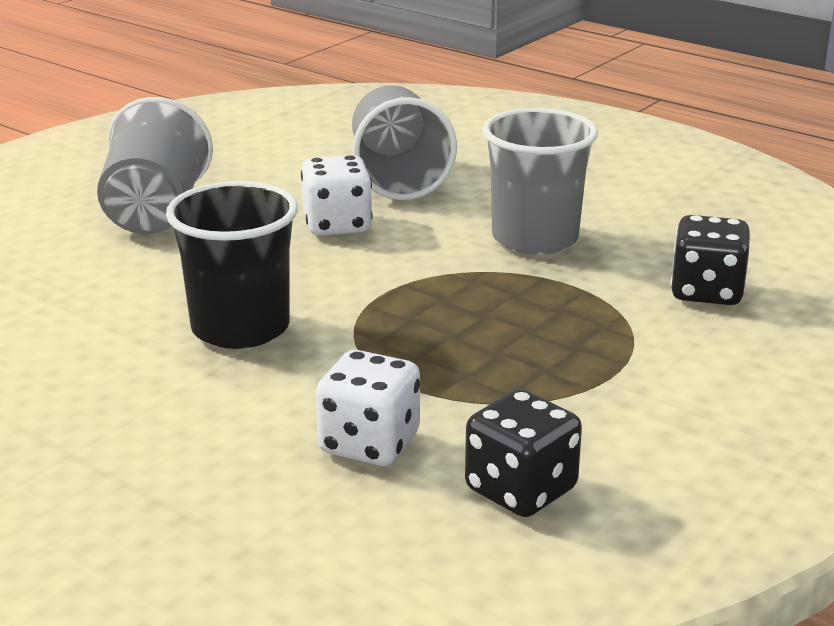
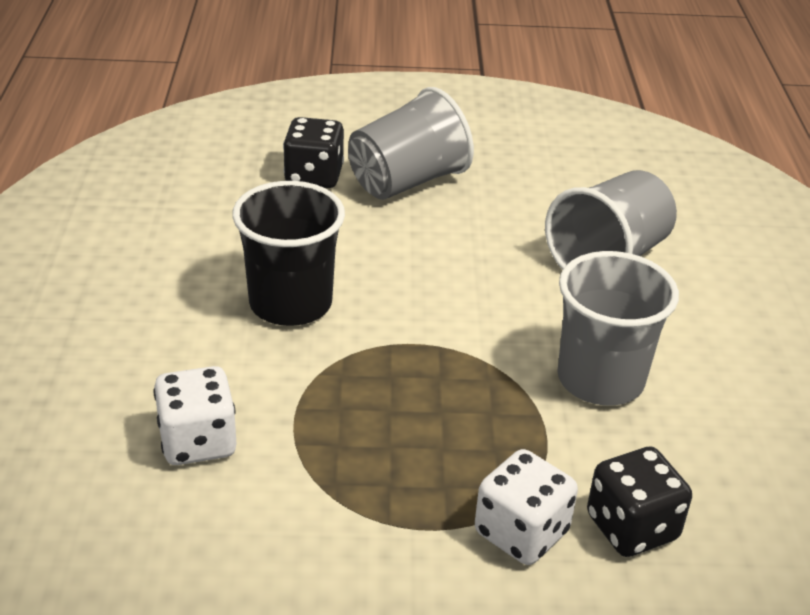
camera: 50 degrees right, 10 degrees up
white dice [301,155,373,236] -> white dice moved to [475,449,578,565]
black dice [465,389,582,517] -> black dice moved to [283,117,344,188]

